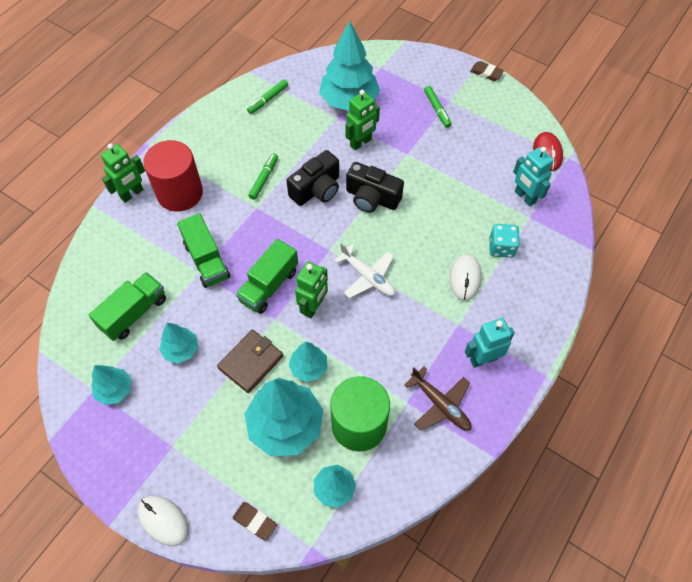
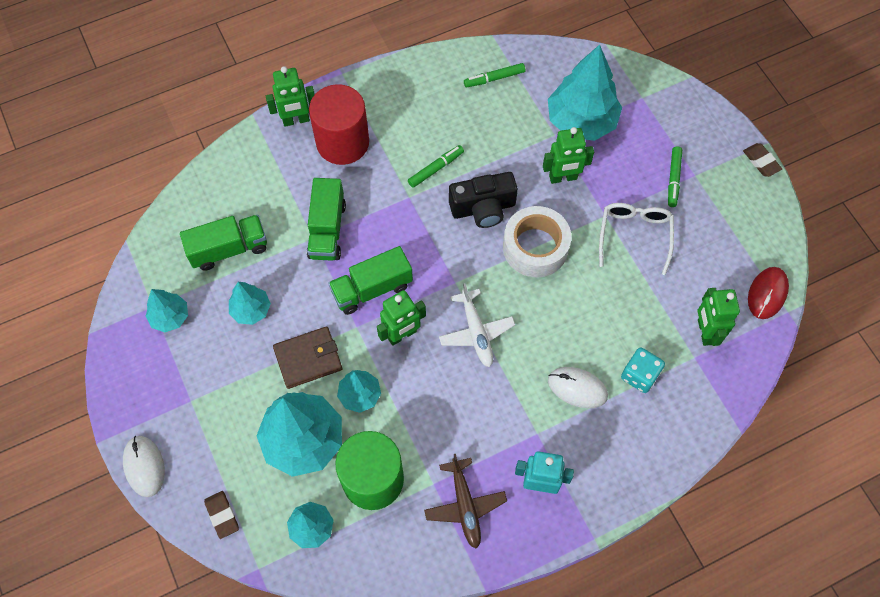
camera: 30 degrees right, 5 degrees up
black camera [346,162,404,213] -> white tape [503,206,571,277]
white mouse [450,254,482,301] -> white mouse turned 75 degrees clockwise [548,367,608,408]
turquoise robot [513,147,554,206] -> green robot [698,288,740,346]
none -> white glasses [599,203,674,275]

